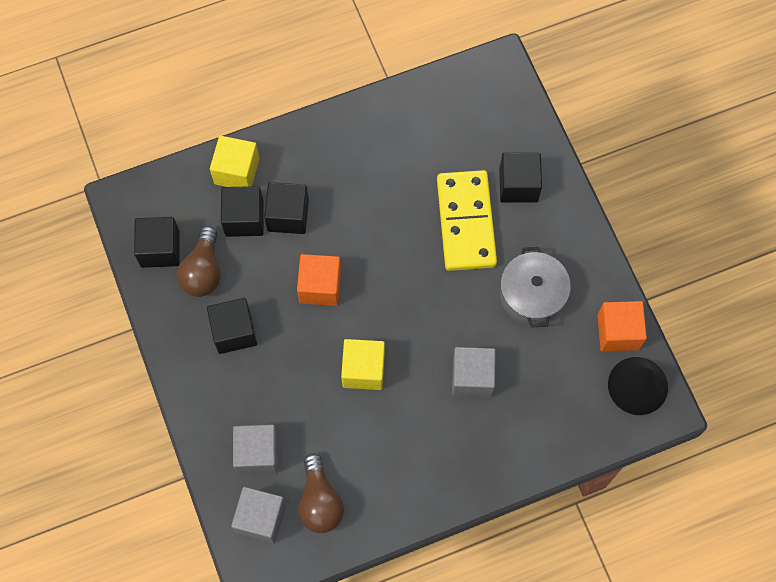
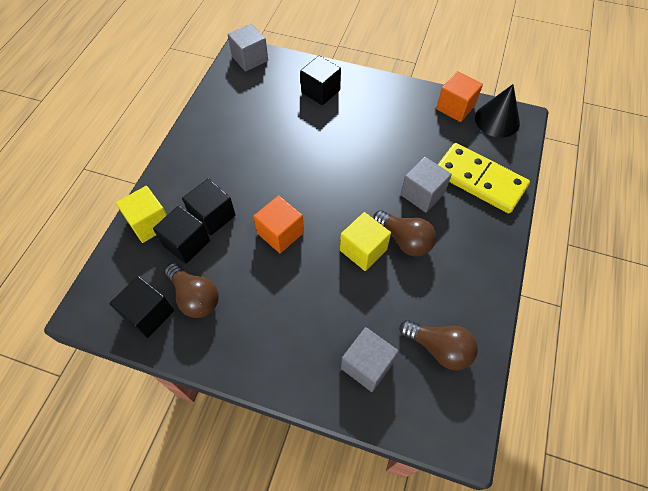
camera: 50 degrees left, 10 degrees down
black cube [207,298,257,354] -> none
grey cube [231,487,286,543] -> grey cube moved to [228,24,268,72]
yellow domino [437,170,497,271] -> yellow domino moved to [438,143,530,213]
grey pot [500,247,571,328] -> none
none -> brown light bulb [373,210,436,257]

